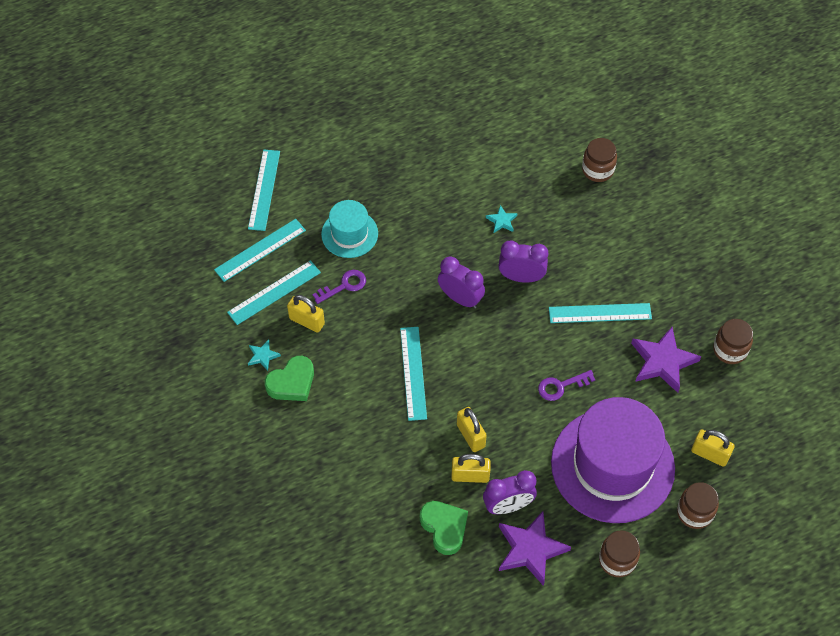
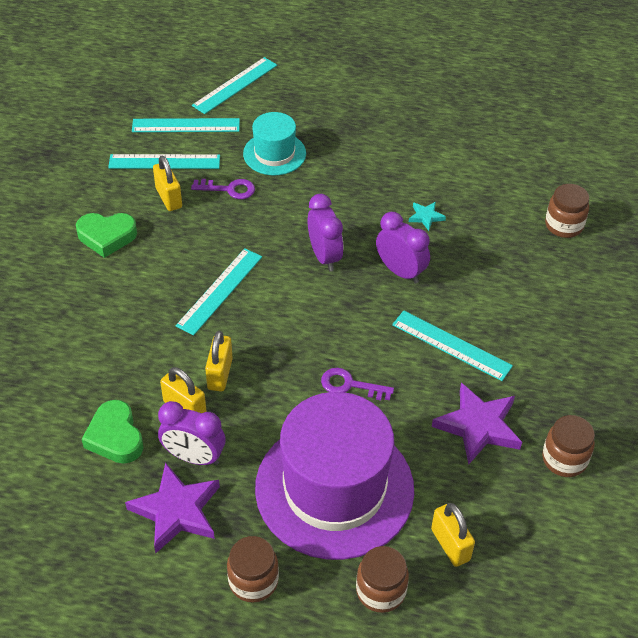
camera: 35 degrees right, 10 degrees down
turquoise star [248,339,281,371] -> none
green heart [420,501,468,555] -> green heart turned 150 degrees clockwise [82,400,143,464]

